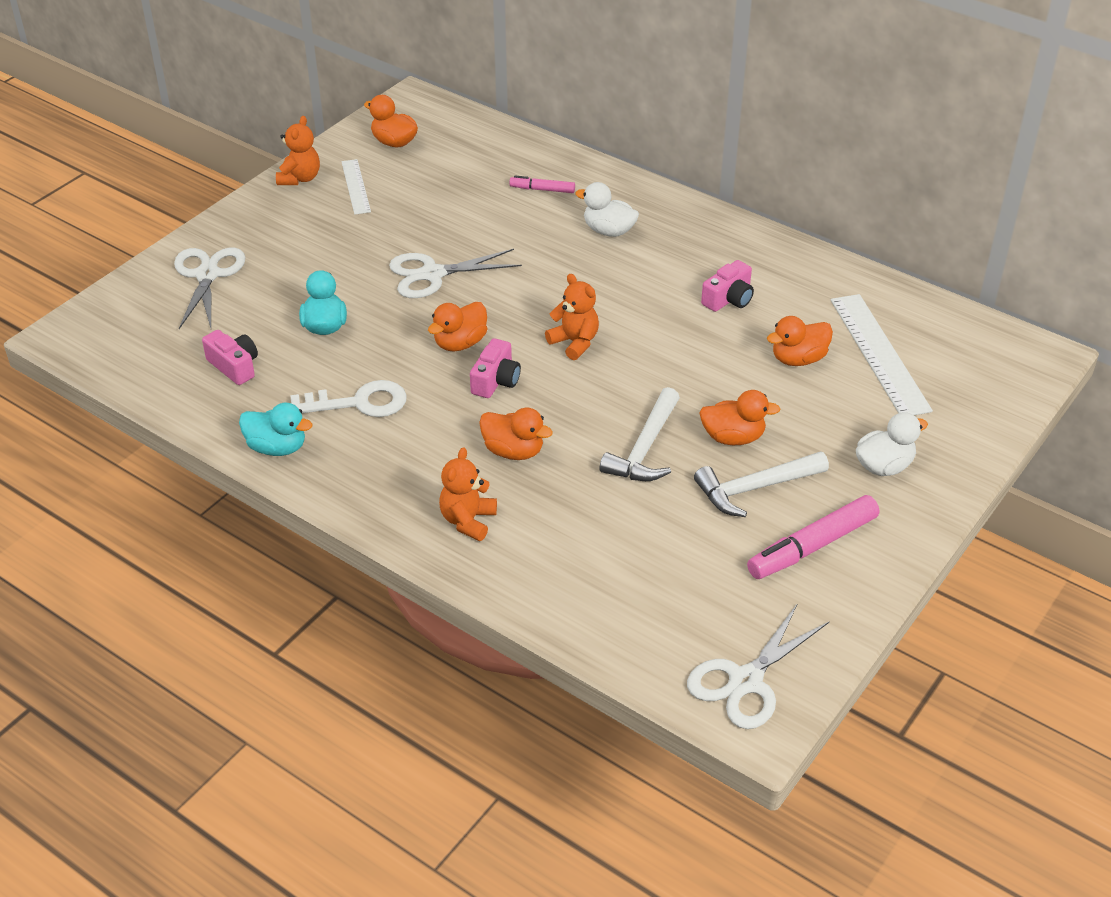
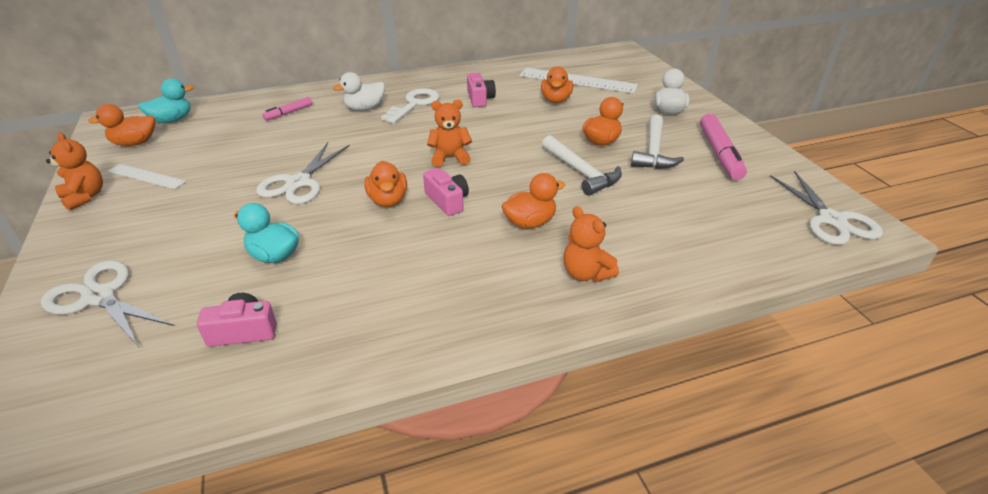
camera: 55 degrees left, 5 degrees down
turquoise duck [239,402,312,456] -> turquoise duck moved to [138,78,194,123]
white key [290,380,407,417] -> white key moved to [381,88,439,123]

